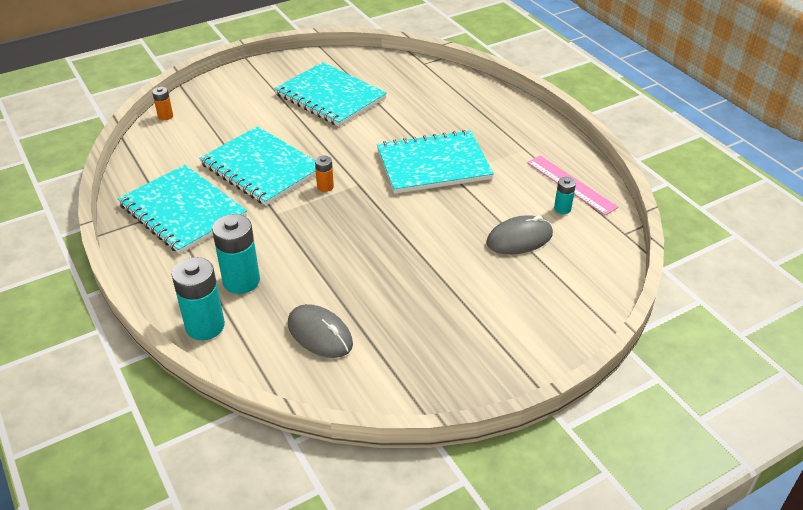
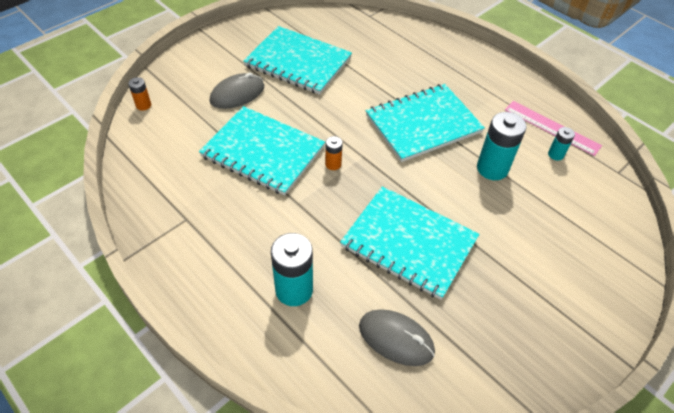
camera: 15 degrees left, 10 degrees up
turquoise notebook [118,165,247,254] -> turquoise notebook moved to [340,186,479,300]
turquoise battery [172,257,225,340] -> turquoise battery moved to [477,112,526,180]
grey mouse [486,215,553,254] -> grey mouse moved to [210,73,264,109]

